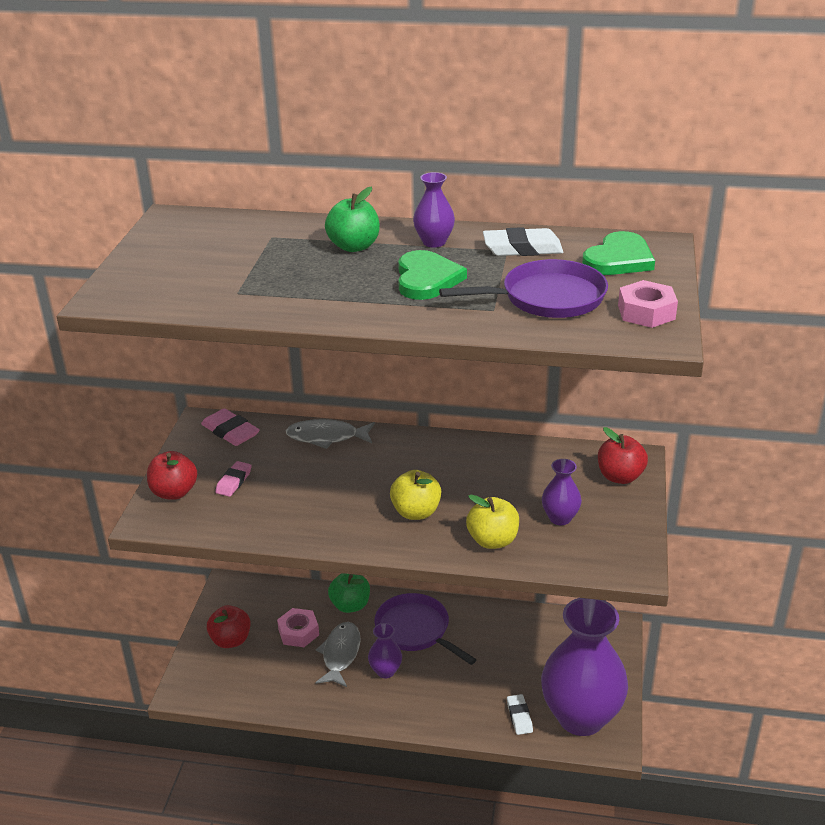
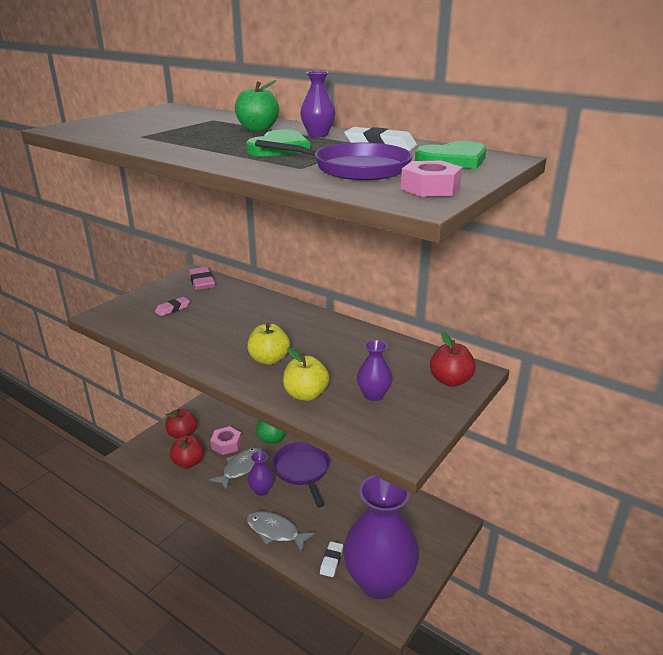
camera: 25 degrees right, 5 degrees down
red apple [147,451,197,500] -> red apple moved to [170,436,204,469]
grey fish [286,419,375,449] -> grey fish moved to [247,511,315,553]

